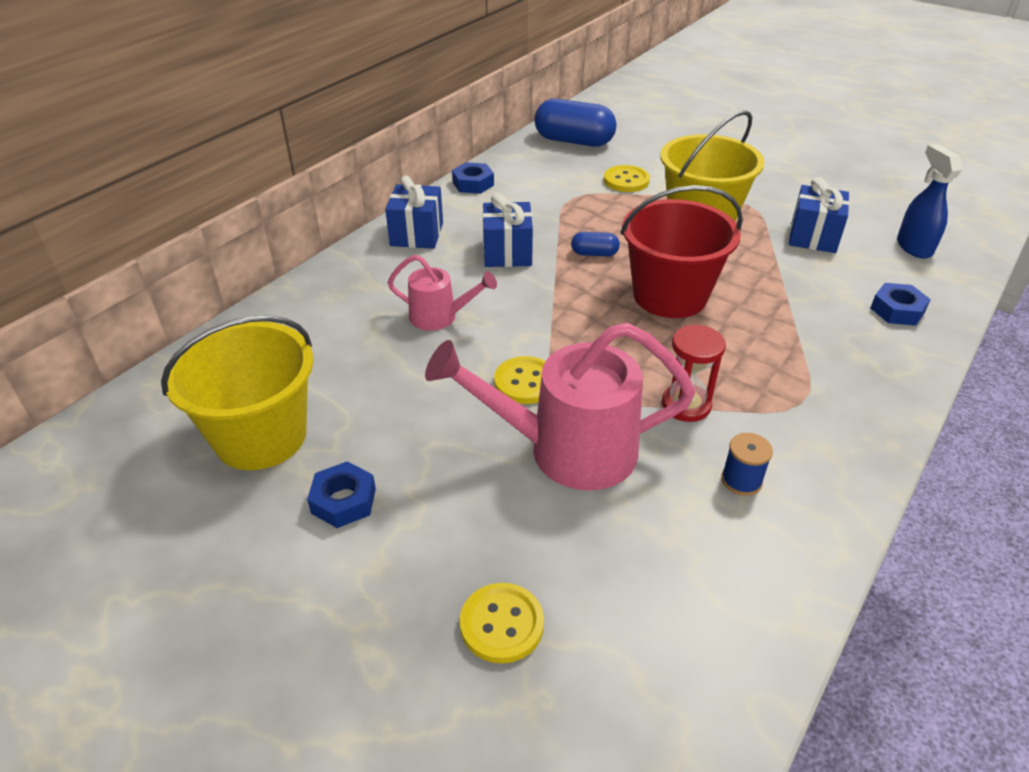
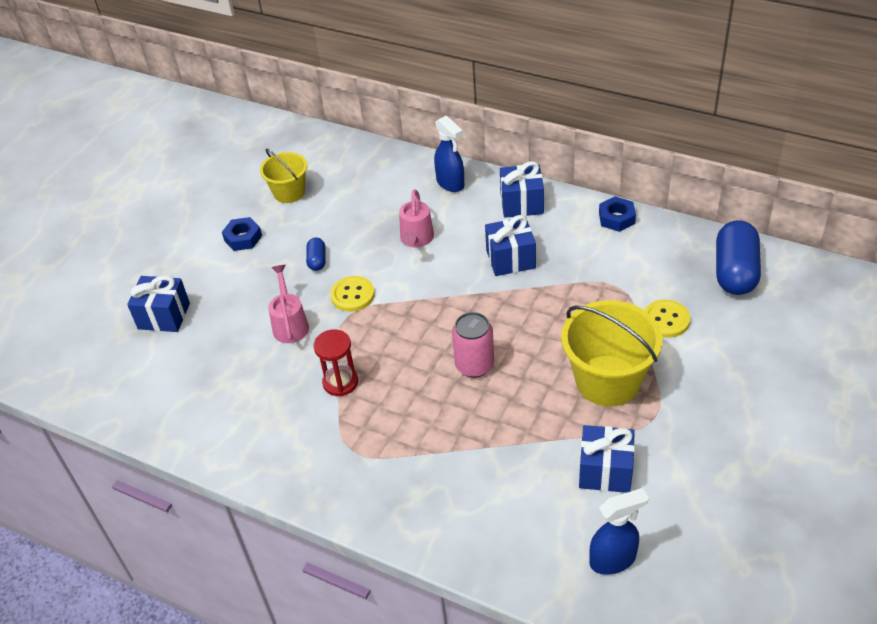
camera: 85 degrees right, 5 degrees up
yellow bucket [161,315,313,470] -> yellow bucket [260,149,307,203], size x0.60
pink watering can [425,323,696,490] -> pink watering can [268,265,309,343], size x0.53
yellow button [460,583,544,663] -> blue gift [127,275,190,332]
blue capsule [571,232,620,256] -> blue capsule moved to [306,238,325,271]
red bucket [621,185,743,318] -> pink can [452,312,494,378]
blue spool [721,433,773,496] -> none
blue nut [871,283,931,326] -> none
none -> blue spray bottle [434,115,464,192]

